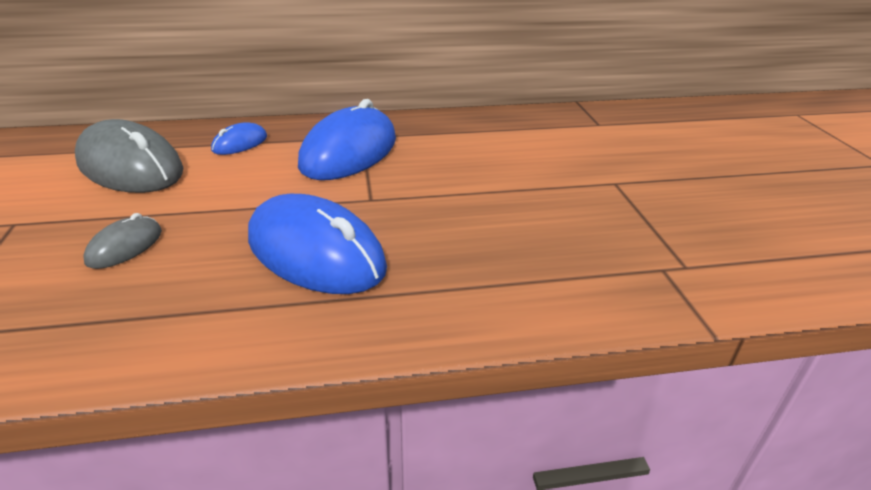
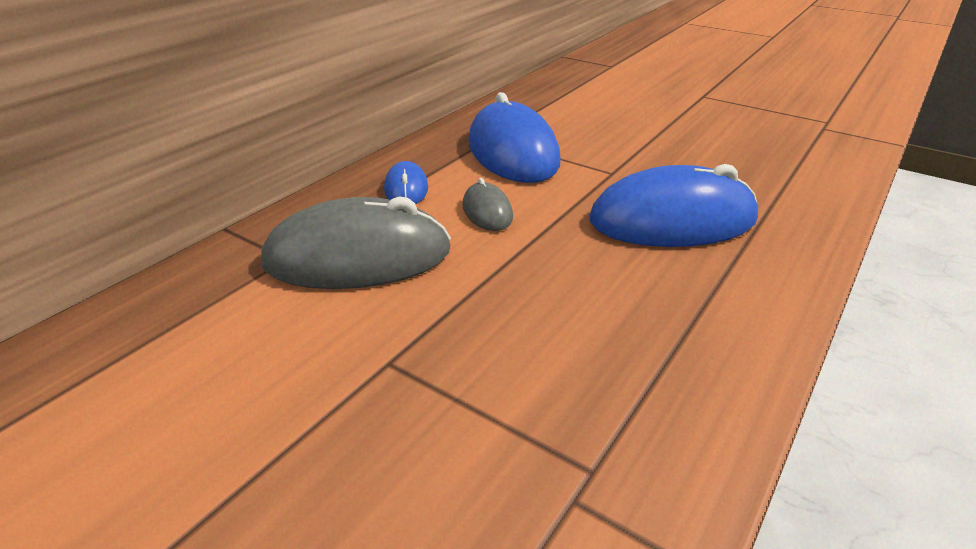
camera: 45 degrees left, 0 degrees up
grey mouse [84,213,162,269] -> grey mouse moved to [463,178,513,231]

